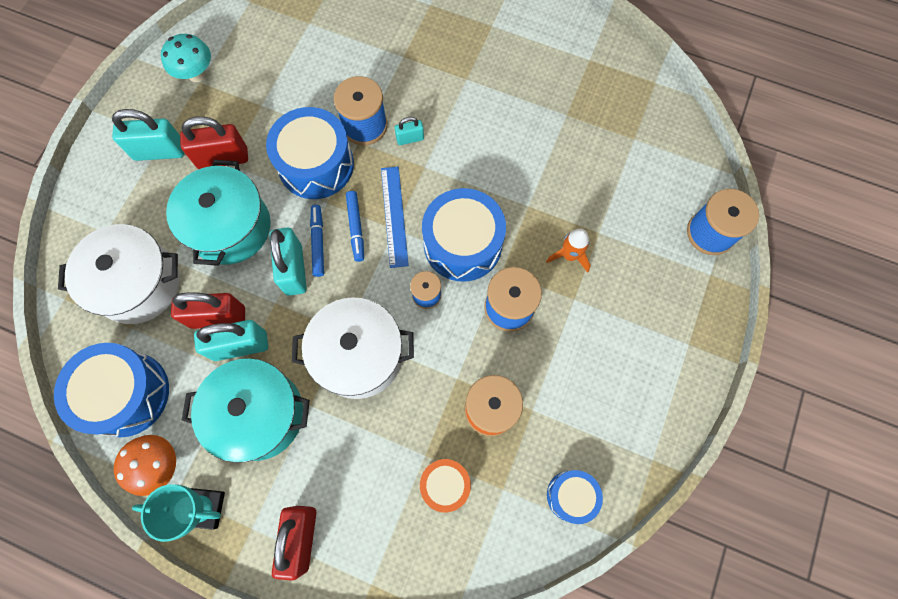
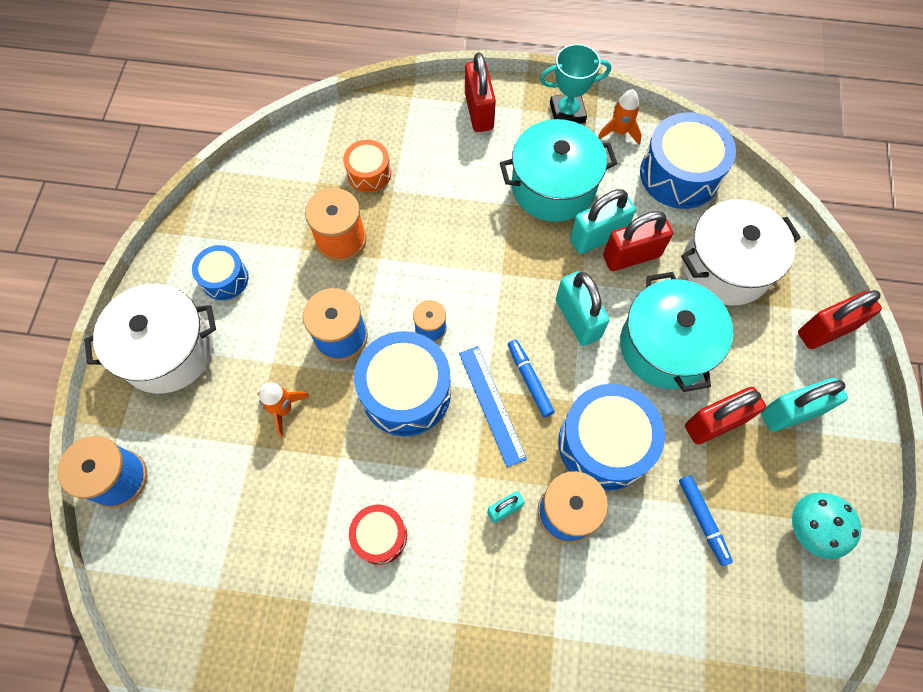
camera: 165 degrees right, 5 degrees down
orange mushroom [114,435,176,496] -> orange rocket [598,89,642,145]
white pot [292,297,414,399] -> white pot moved to [84,284,216,394]
blue marker [310,205,324,277] -> blue marker moved to [679,475,733,566]
blue drum [547,470,603,524] -> blue drum moved to [192,245,248,300]
none -> red drum [349,505,407,565]
none -> red padlock [798,290,882,349]

